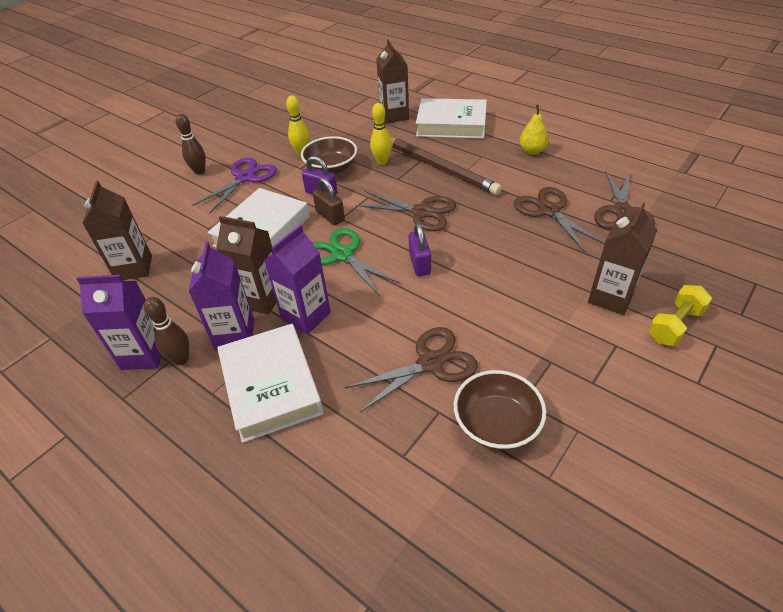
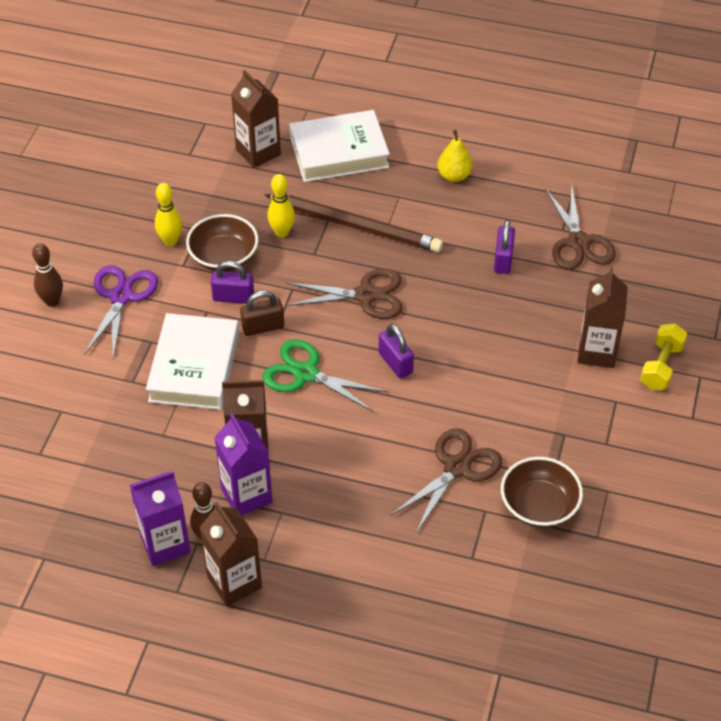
camera: 25 degrees left, 5 degrees up
brown carton [82,181,152,280] -> brown carton moved to [199,502,262,606]
white book [217,324,324,443] -> none
purple carton [264,225,331,334] -> none
brown padlock [313,177,345,225] -> brown padlock turned 45 degrees counterclockwise [240,290,284,336]
brown scissors [514,187,605,252] -> purple padlock [494,220,515,274]

